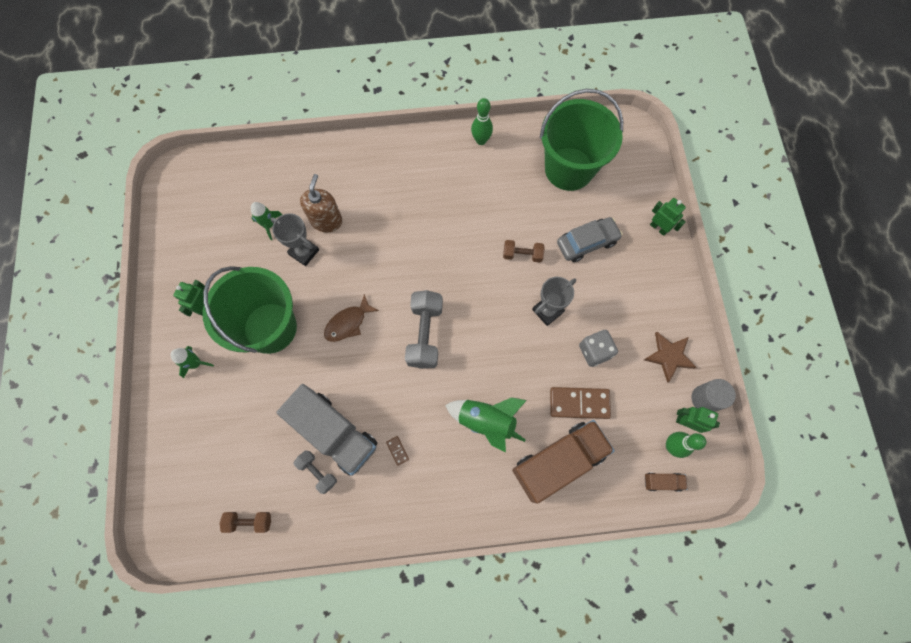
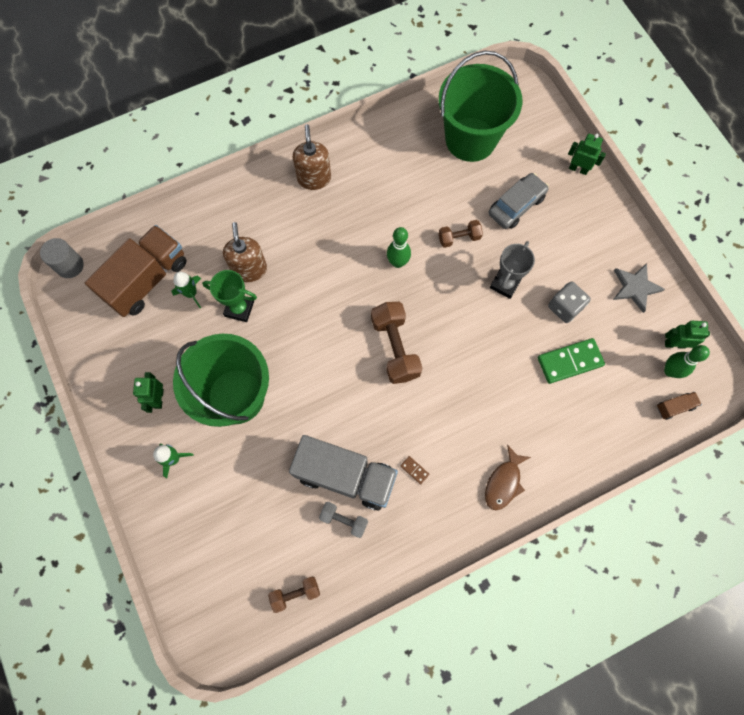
camera: 20 degrees left, 0 degrees up
grey trophy [271,213,319,266] -> green trophy [202,270,257,322]
brown fish [324,294,379,342] -> brown fish moved to [485,445,531,510]
grey dumbbell [405,290,443,369] -> brown dumbbell [371,302,422,384]
green rocket [445,398,527,453] -> none
green bowling pin [471,98,493,145] -> green bowling pin moved to [387,227,411,268]
brown truck [512,420,615,504] -> brown truck moved to [85,225,187,317]
brown domino [550,387,611,419] -> green domino [538,338,605,384]
brown star [644,332,697,383] -> grey star [613,263,665,313]
grey cylinder [691,379,736,412] -> grey cylinder moved to [40,238,84,278]
none -> brown soap dispenser [293,124,331,190]

